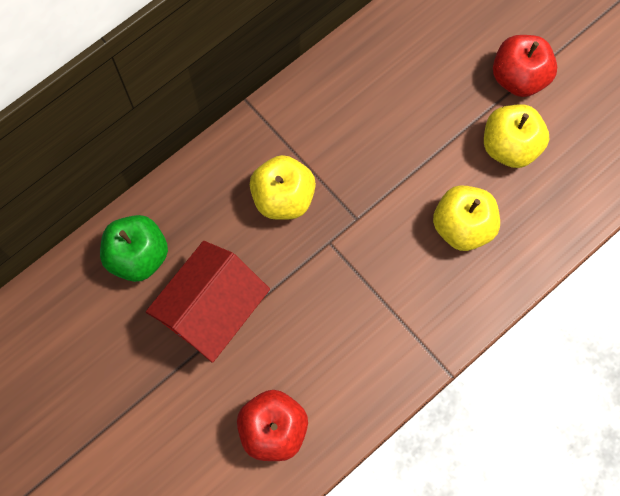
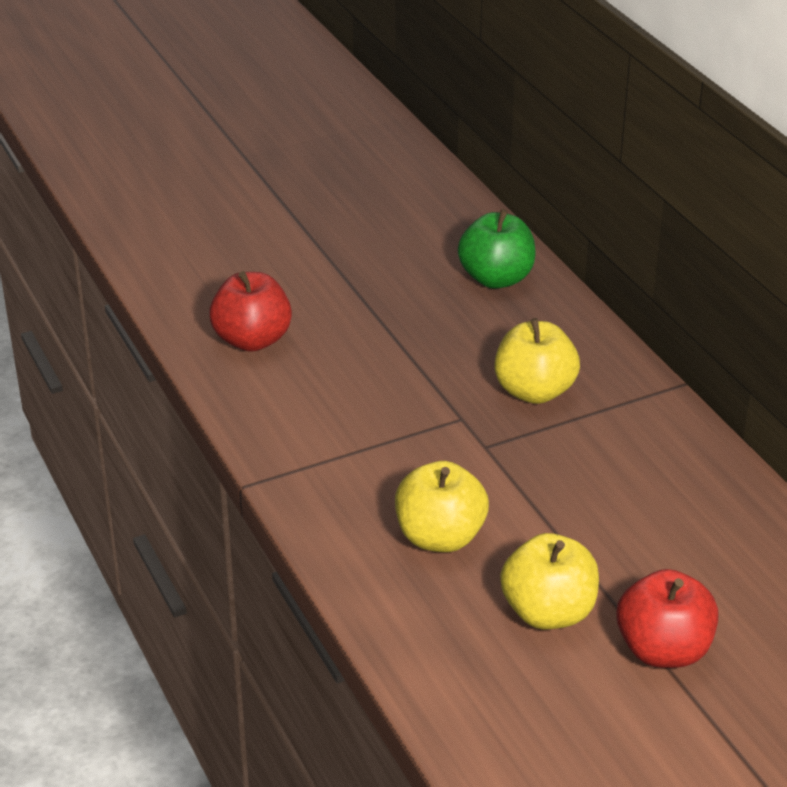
camera: 105 degrees right, 35 degrees down
red house [146,241,270,363] -> none

